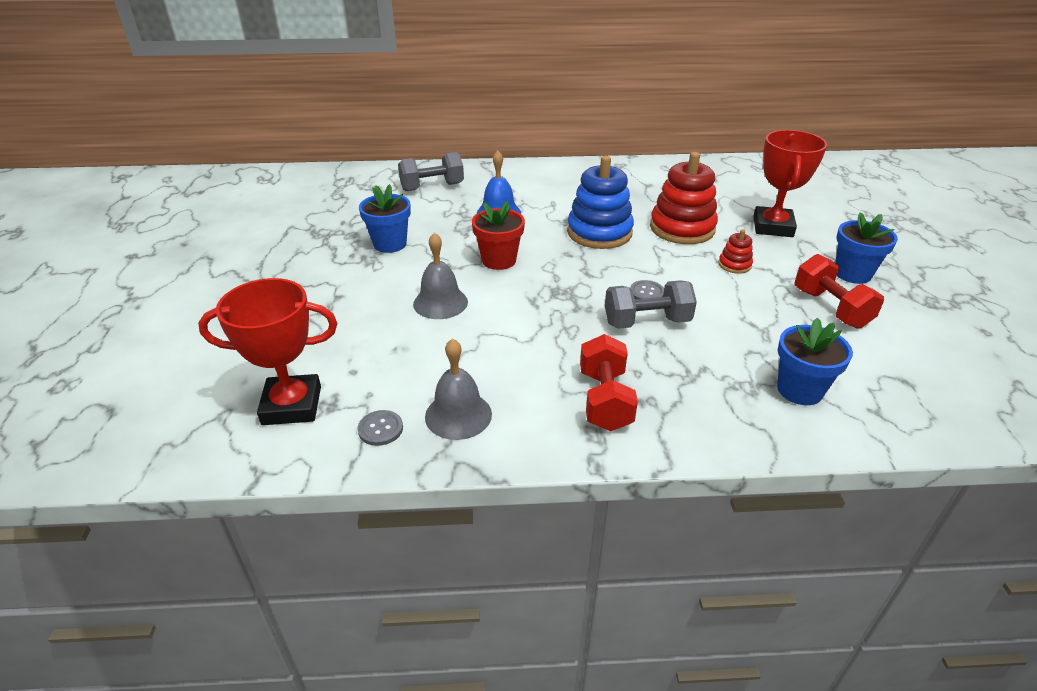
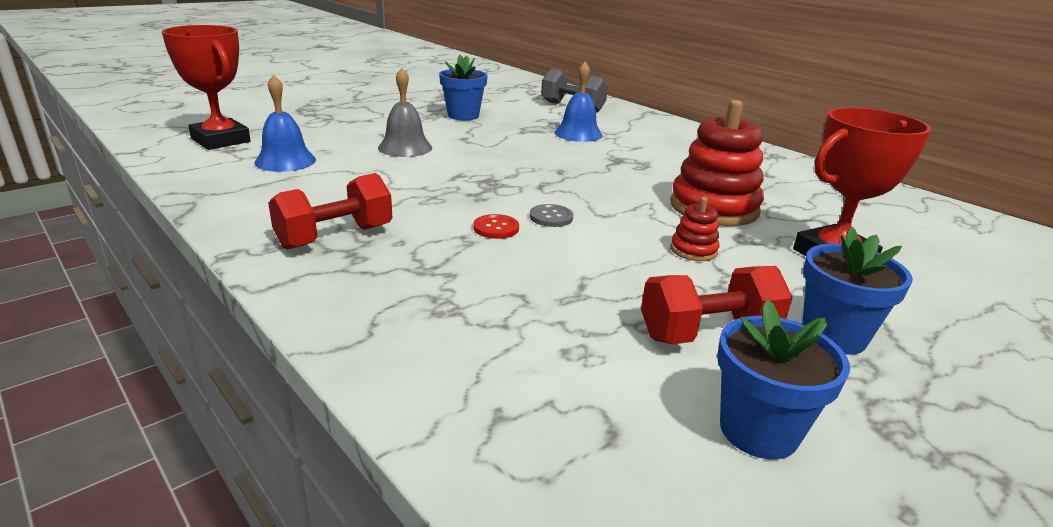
camera: 50 degrees right, 10 degrees down
grey button [357,410,403,446] -> none
grey bell [425,338,492,440] -> none
red flower pot [472,201,525,270] -> none
blue stacking toy [567,156,634,249] -> none
grey dumbbell [605,280,697,329] -> red button [474,214,519,239]
blue flower pot [777,318,853,405] -> blue flower pot moved to [717,299,850,459]
red dumbbell [795,254,884,329] -> red dumbbell turned 45 degrees clockwise [641,266,793,344]
none -> blue bell [255,75,316,172]

